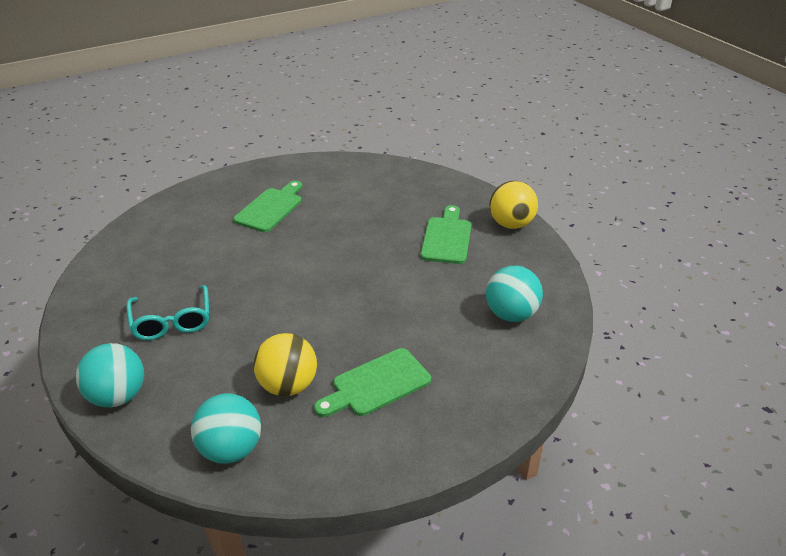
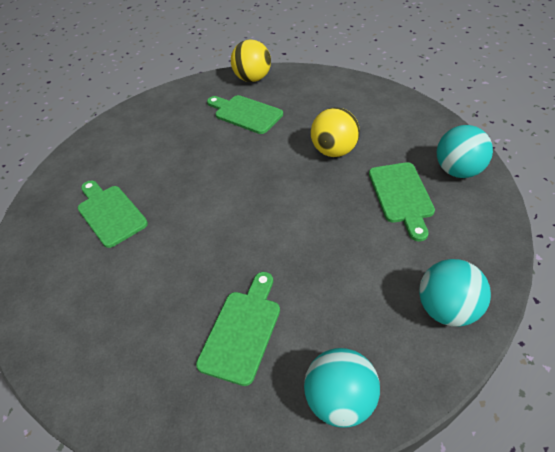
camera: 60 degrees left, 10 degrees up
turquoise glasses [126,285,209,340] -> green cutting board [196,272,280,386]
yellow ball [253,333,317,396] -> yellow ball moved to [311,107,360,157]
turquoise ball [486,266,543,322] -> turquoise ball moved to [437,125,493,178]

